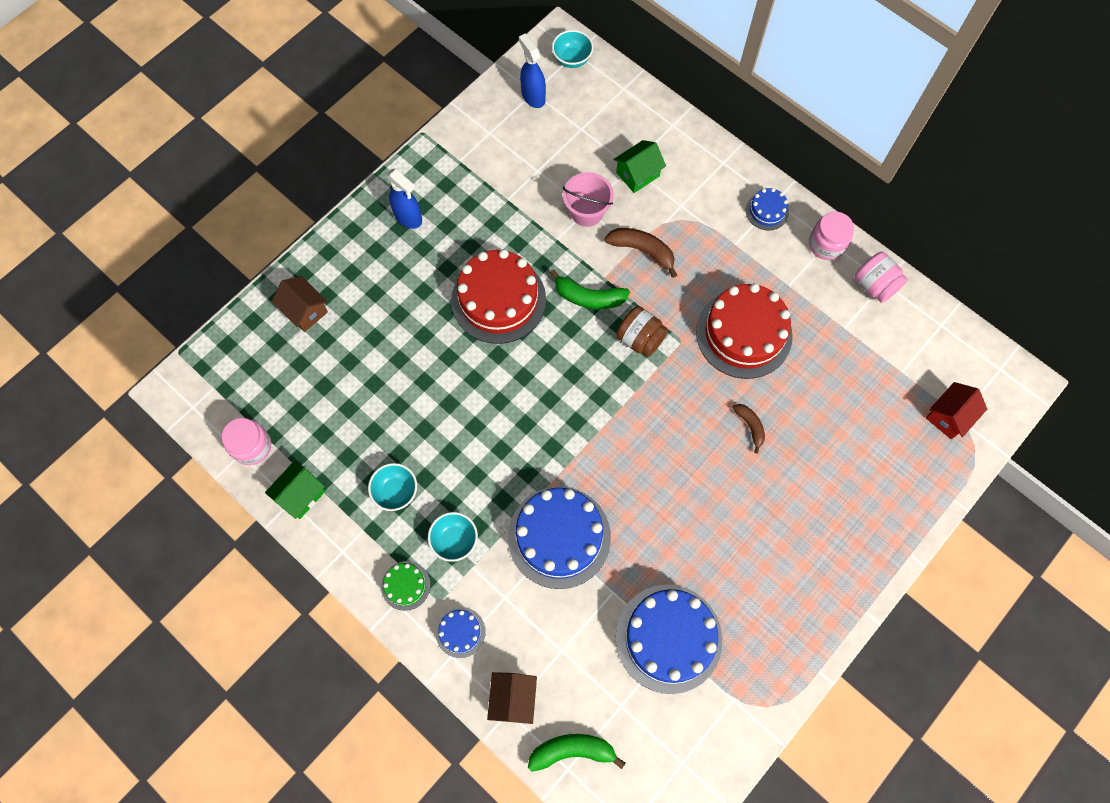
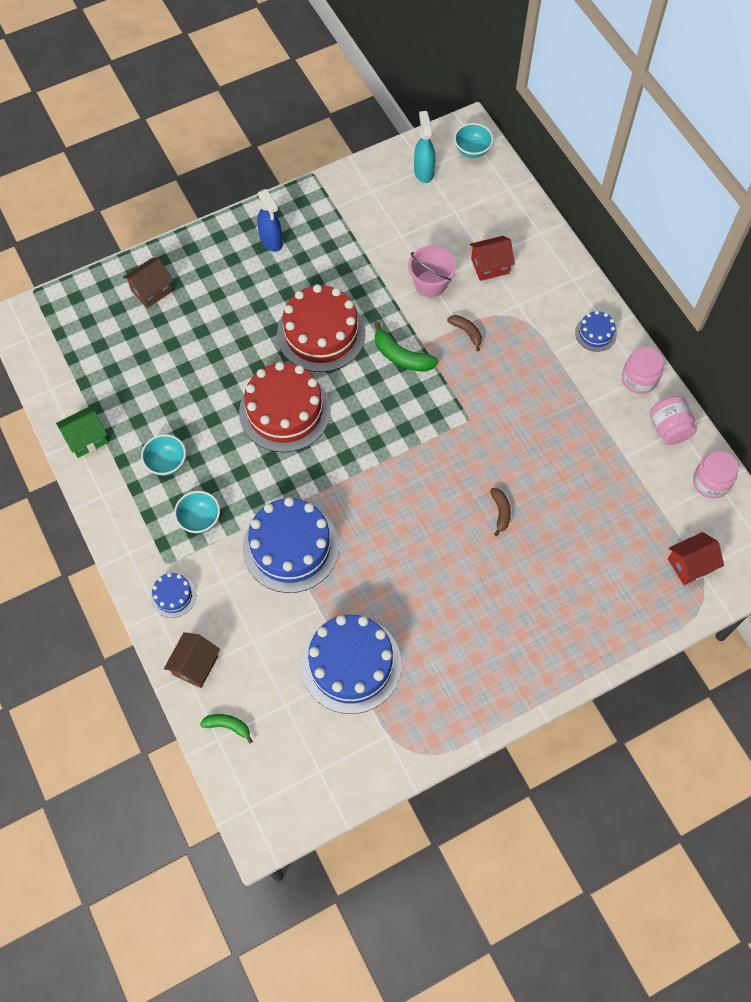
camera: 20 degrees right, 5 degrees down
pink jar [222,418,271,465] -> pink jar moved to [693,451,738,499]
brown house [272,276,328,332] -> brown house turned 75 degrees clockwise [123,258,173,308]
green cake [381,561,430,611] -> none
blue spray bottle [519,34,546,108] -> turquoise spray bottle [414,111,436,183]
green banana [528,734,625,772] -> green banana [200,714,253,744], size x0.62
brown banana [605,228,677,278] -> brown banana [447,315,482,351], size x0.62
green house [613,140,666,193] -> red house [470,236,515,281]
brown jar [616,306,668,357] -> none
red cake [696,283,793,379] -> red cake moved to [239,362,331,452]

